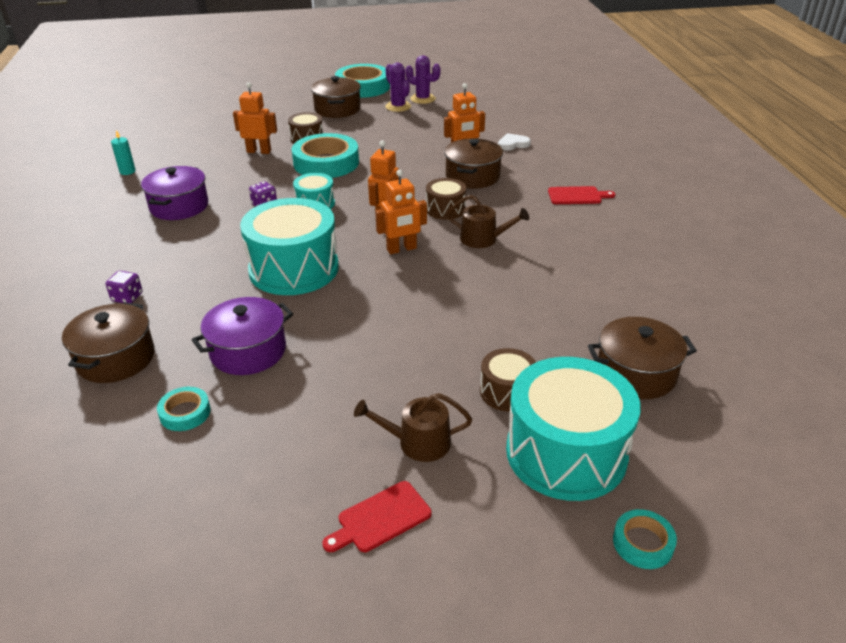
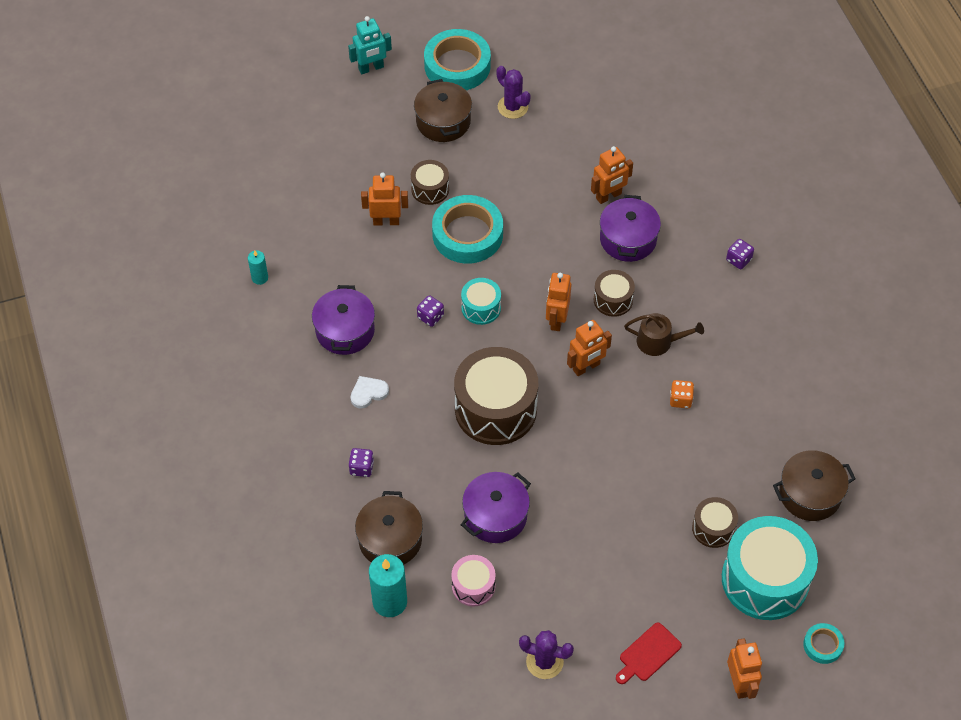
camera: 10 degrees left, 20 degrees up
turquoise tape [157,387,211,431] -> pink drum [451,555,496,606]
turquoise drum [240,198,339,295] -> brown drum [454,347,538,445]
brown watering can [354,393,472,462] -> none
purple cactus [405,55,441,104] -> purple cactus moved to [519,630,574,679]
brown pot [444,138,503,189] -> purple pot [600,195,661,262]
white heart [498,133,531,151] -> white heart moved to [350,376,389,409]
red cutting board [548,186,615,204] -> purple dice [726,239,754,269]
none -> turquoise robot [348,16,392,74]
none -> turquoise candle [369,554,407,617]
none -> orange dice [670,380,694,408]
none -> orange robot [727,638,762,699]

